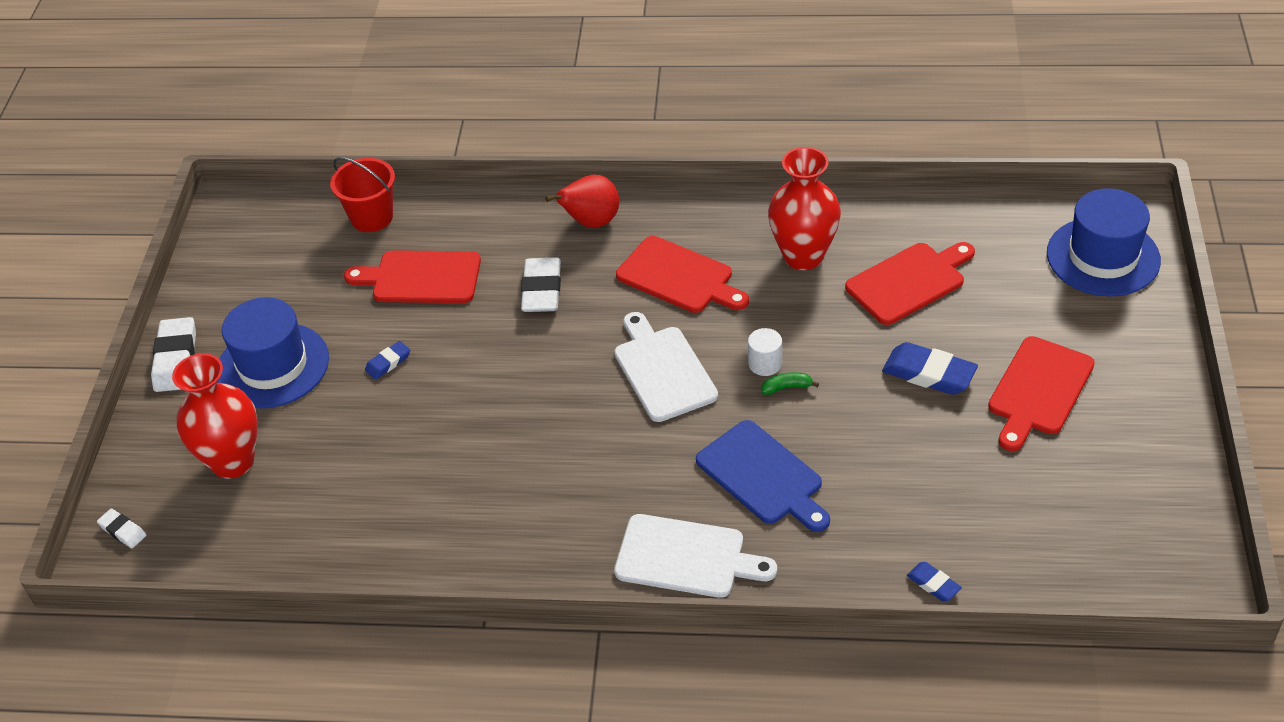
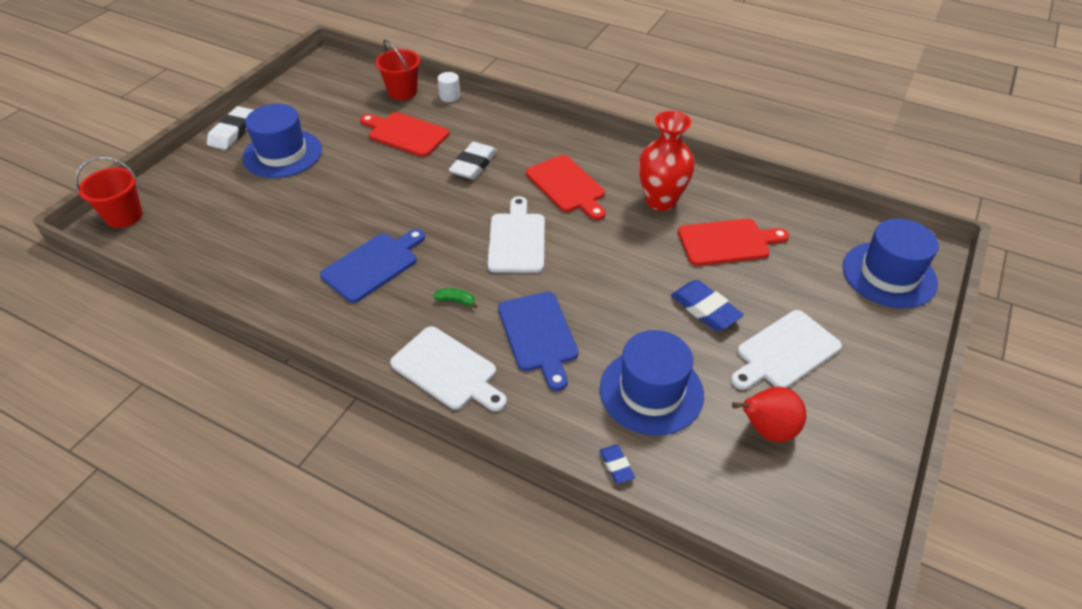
camera: 20 degrees right, 0 degrees up
white eraser [97,508,146,548] -> red bucket [76,157,143,228]
red vase [172,353,258,479] -> none
blue eraser [365,341,410,379] -> none
red pear [545,175,619,228] -> red pear moved to [732,387,806,442]
white cylinder [748,328,782,376] -> white cylinder moved to [437,72,460,102]
green banana [762,372,819,395] -> green banana moved to [433,288,477,308]
red cutting board [988,336,1095,451] -> white cutting board [731,310,842,390]
none -> blue cutting board [320,229,425,303]
none -> blue hat [600,330,704,436]

